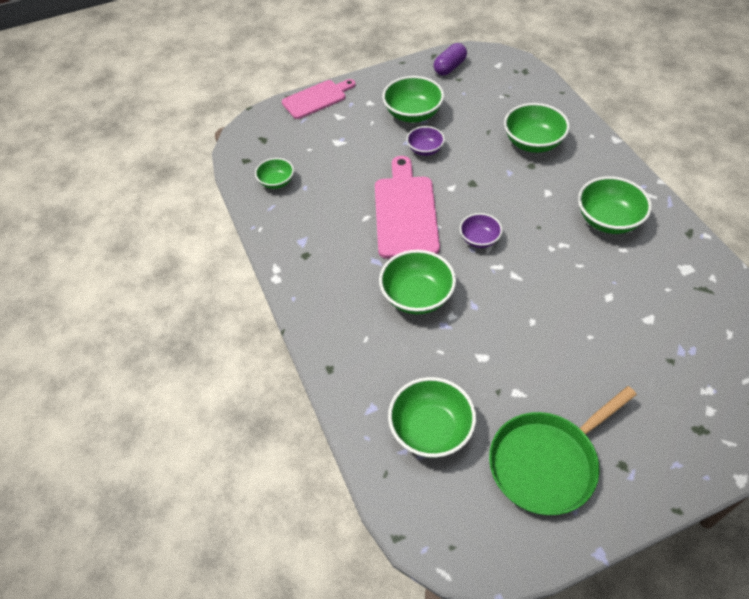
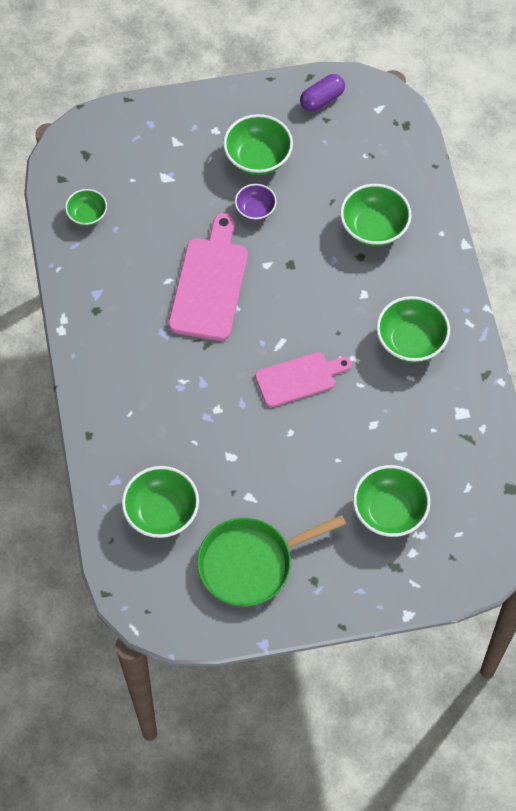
camera: 10 degrees right, 10 degrees up
pink cutting board [282,79,356,119] -> pink cutting board moved to [255,352,352,408]
green bowl [379,250,456,314] -> green bowl moved to [353,465,430,537]
purple bowl [460,213,502,248] -> none

